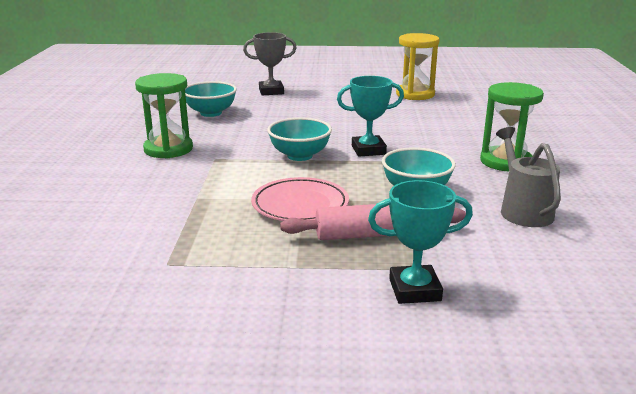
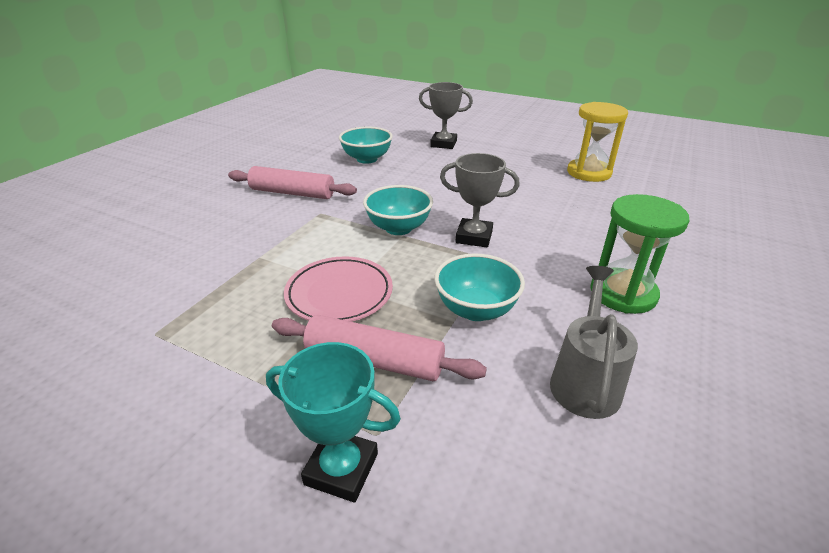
camera: 25 degrees right, 10 degrees up
green hourglass [135,73,193,159] -> pink rolling pin [228,166,357,199]
turquoise trophy [337,76,404,157] -> grey trophy [440,153,520,247]

